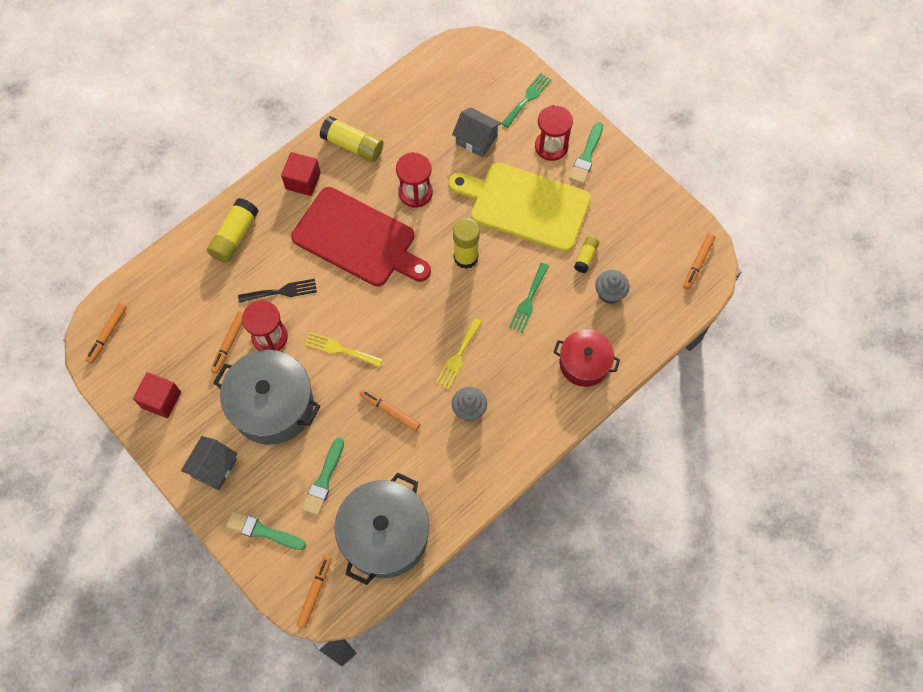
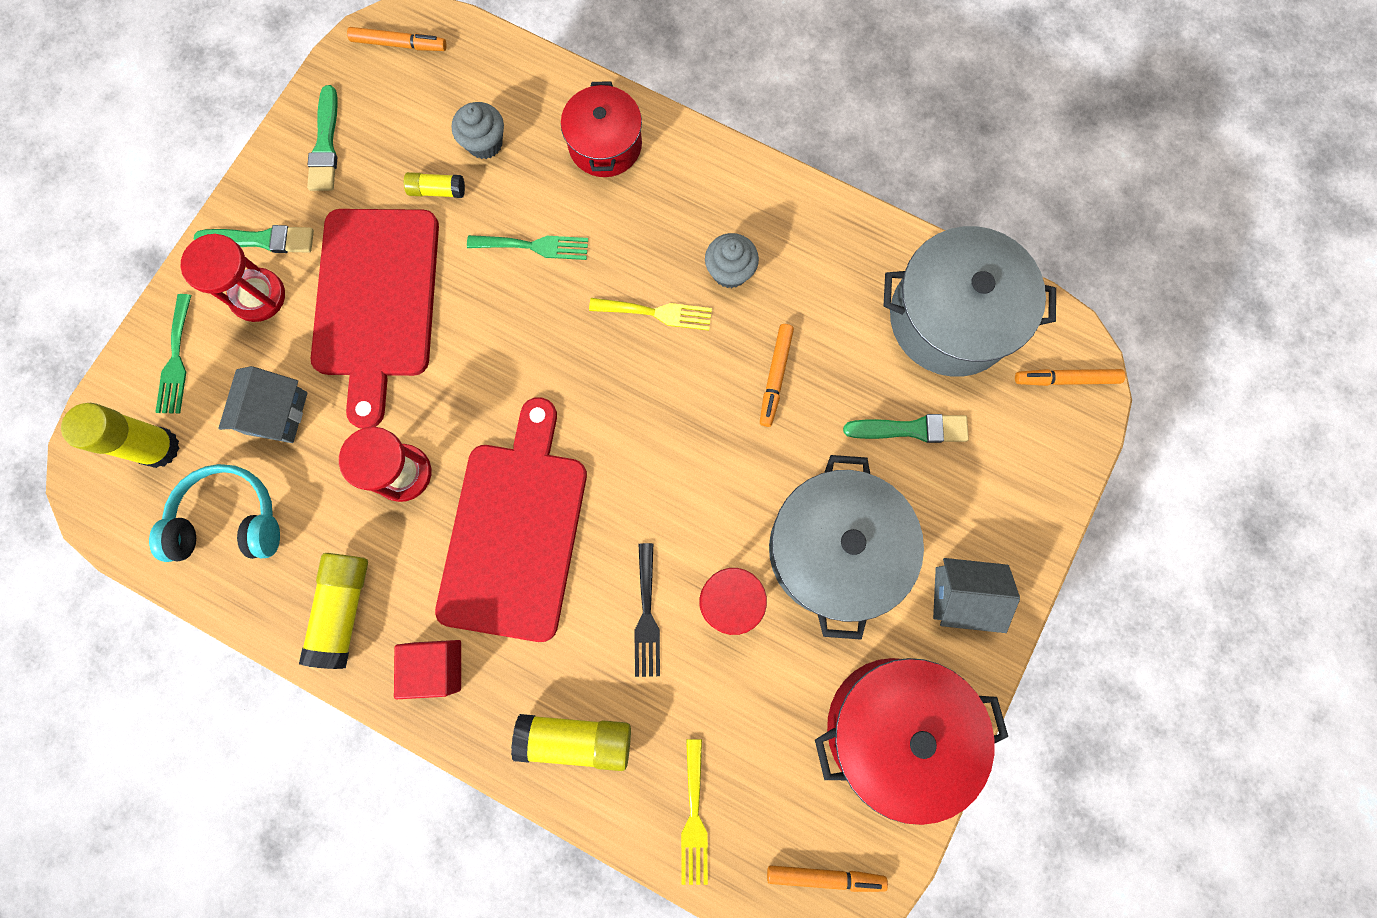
camera: 110 degrees left, 10 degrees up
red cube [133,372,181,418] -> red pot [815,658,1008,825]
orange marker [211,311,243,374] -> none
green brush [226,511,306,550] -> green brush moved to [307,85,338,191]
black fork [238,279,317,303] -> black fork turned 150 degrees counterclockwise [634,543,660,677]
yellow fork [305,332,383,367] -> yellow fork moved to [681,739,708,885]
yellow cutting board [448,162,591,252] -> red cutting board [311,209,439,429]
yellow glue stick [453,218,480,269] -> yellow glue stick moved to [61,403,180,468]
green fork [502,73,551,128] -> green fork turned 105 degrees counterclockwise [155,294,191,414]
none -> turquoise headphones [149,464,280,562]

